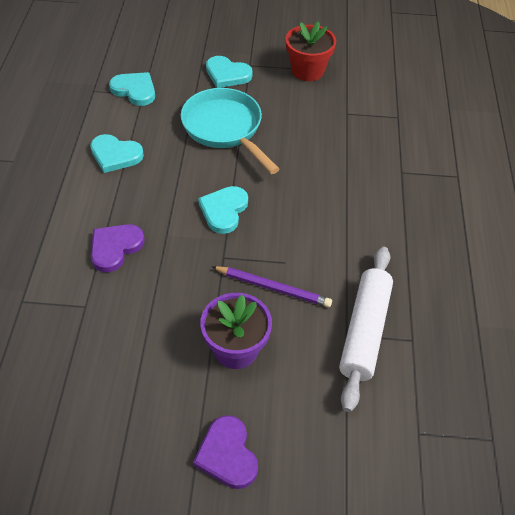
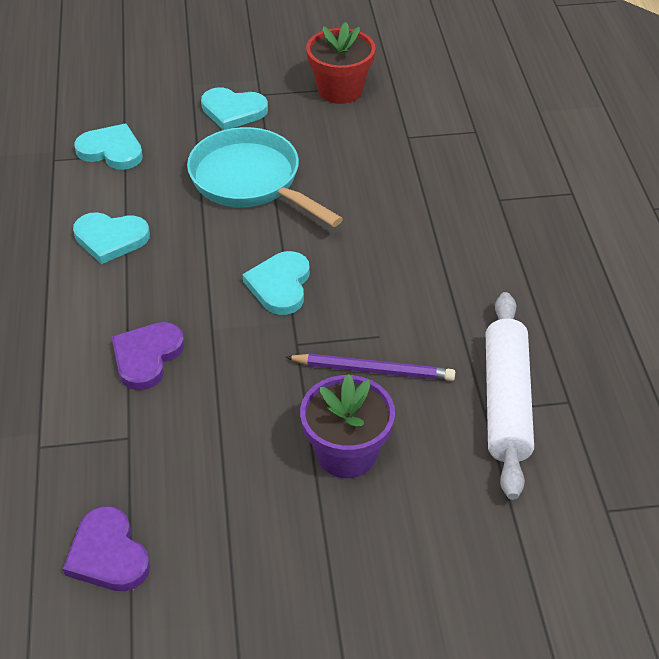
camera: 10 degrees left, 5 degrees down
purple heart [193,415,258,489] -> purple heart moved to [63,506,150,591]

